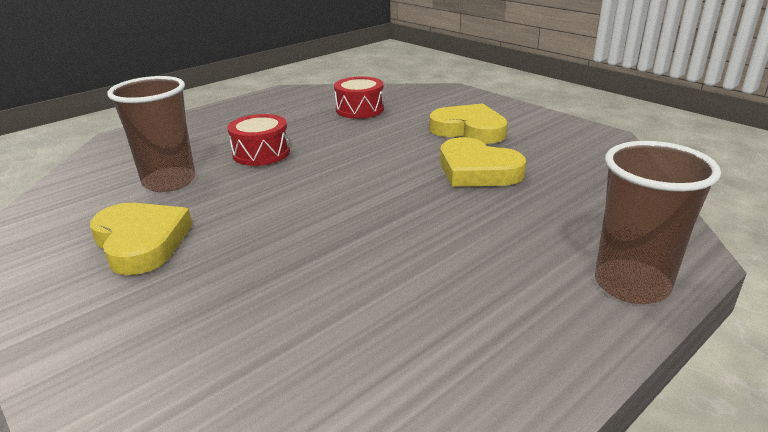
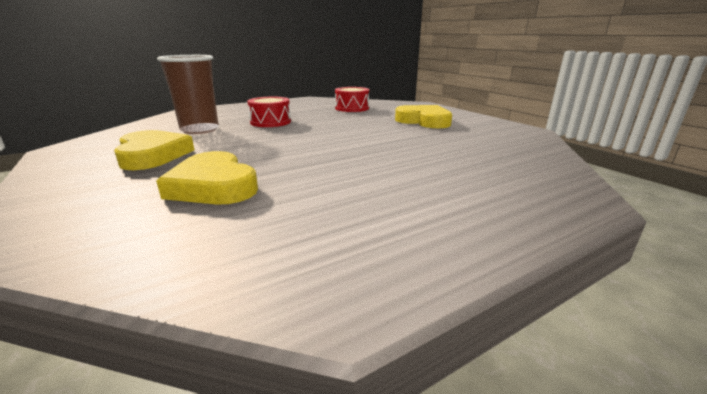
camera: 10 degrees right, 5 degrees down
yellow heart [440,137,526,187] -> yellow heart moved to [156,151,258,205]
brown cup [595,141,721,304] -> none

